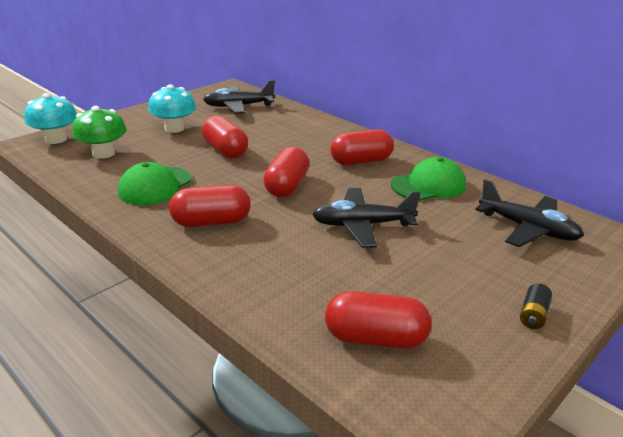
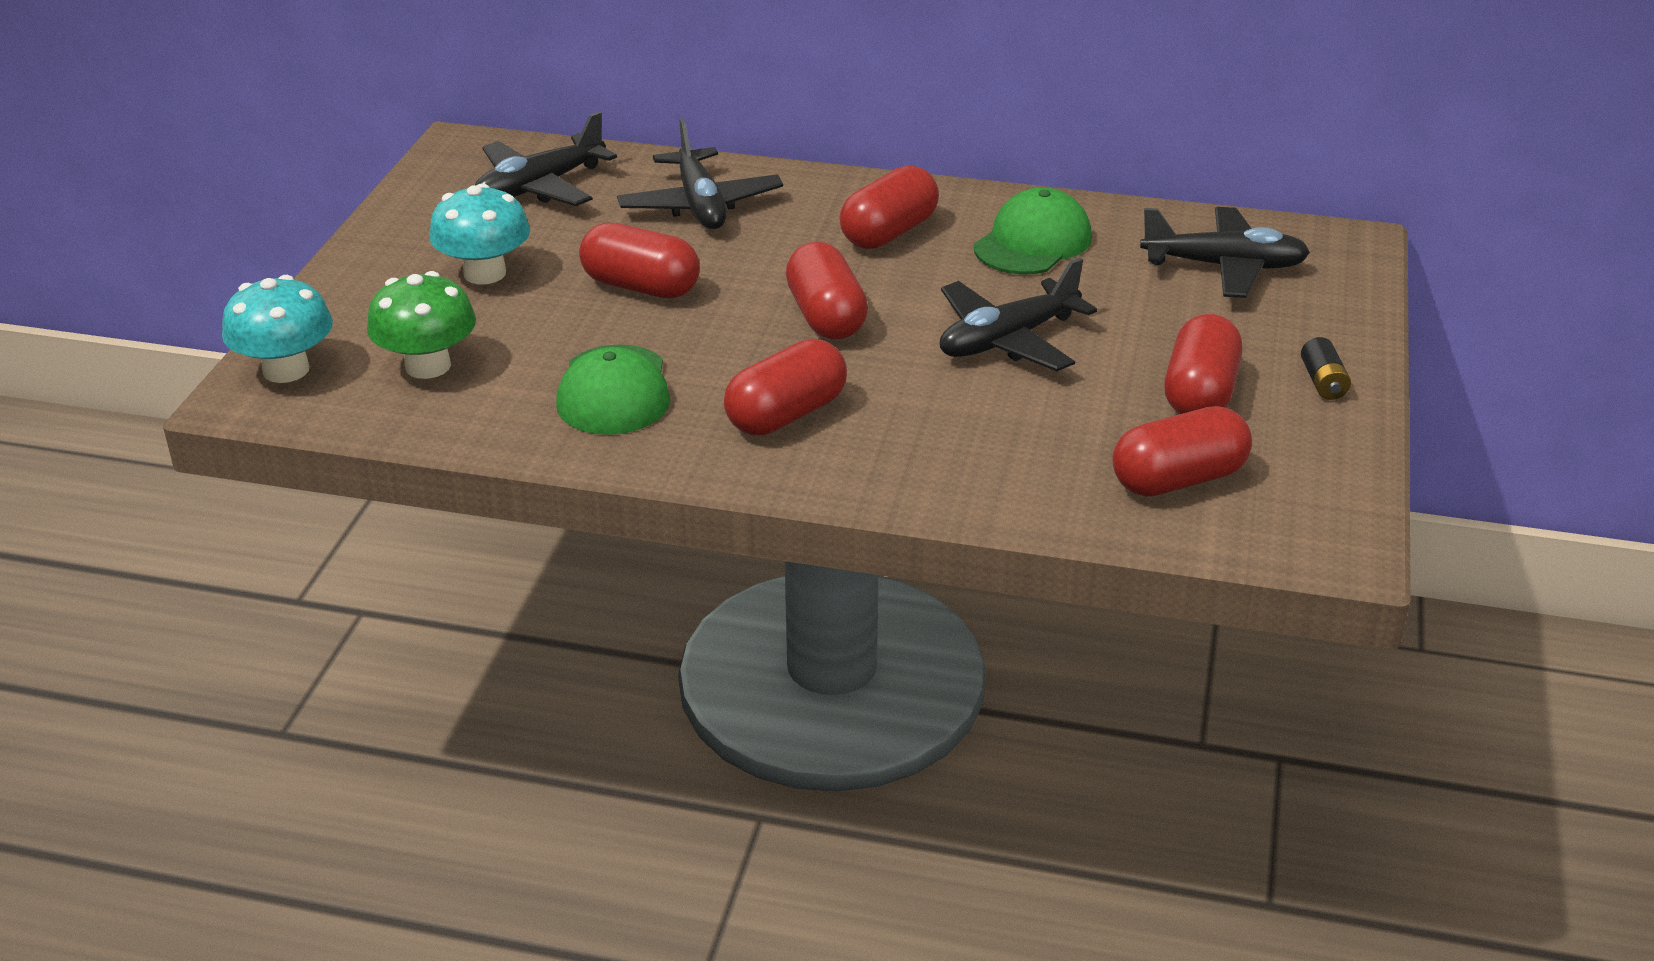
camera: 30 degrees left, 5 degrees up
none -> black plane [617,118,783,229]
none -> red capsule [1164,314,1242,414]

